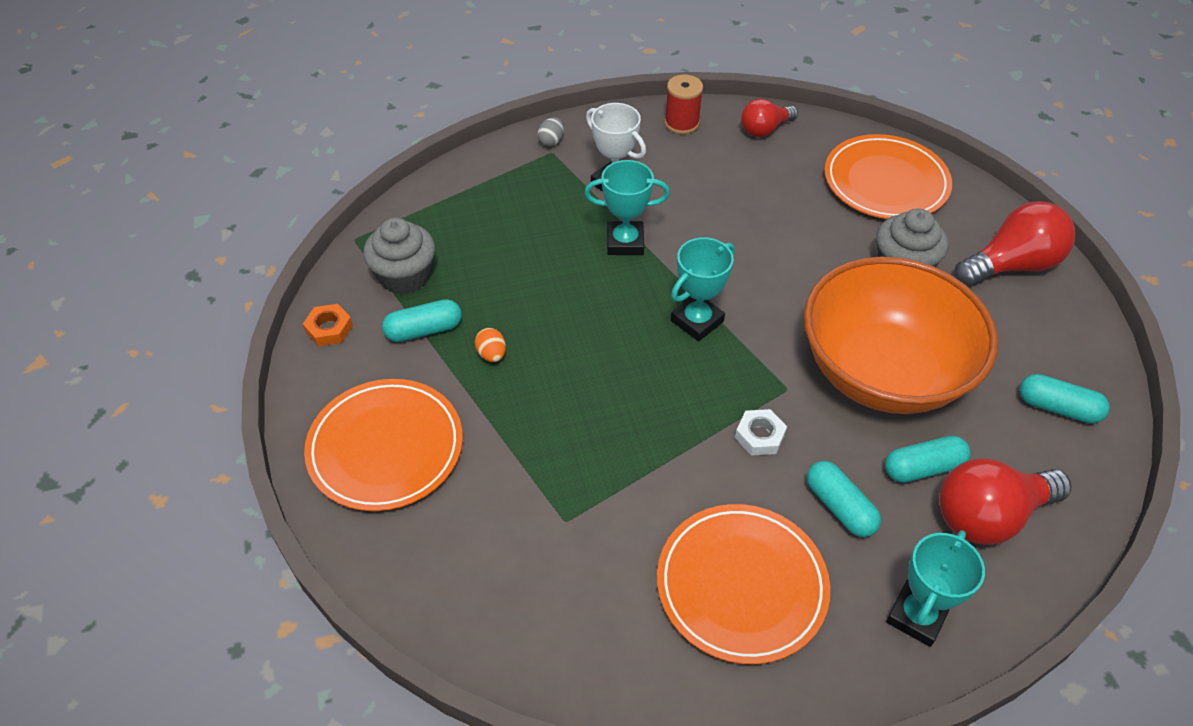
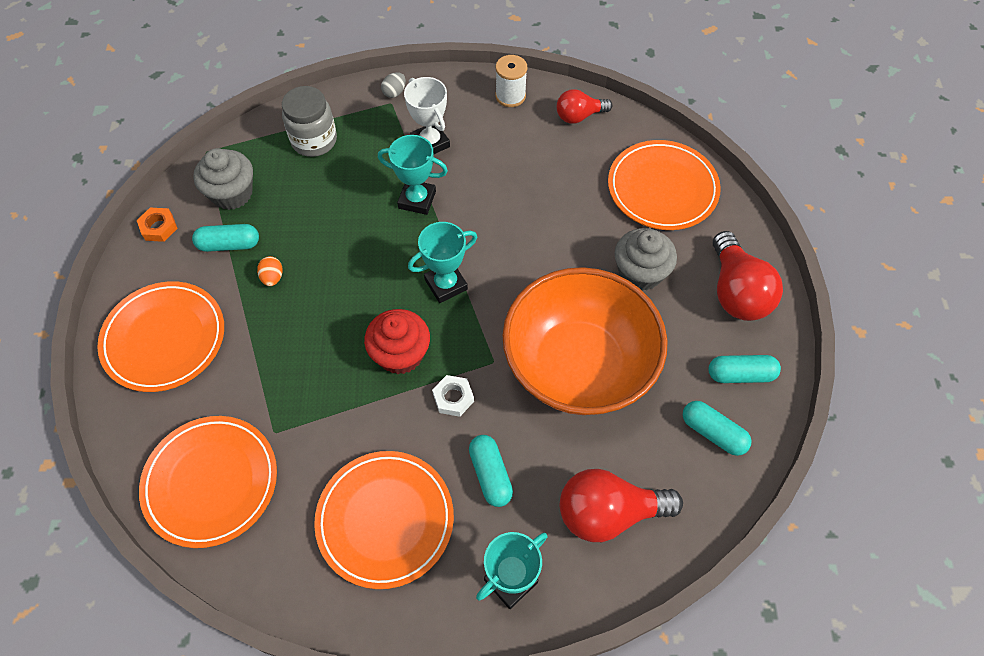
camera: 15 degrees right, 10 degrees up
red spool [665,75,703,134] -> white spool [495,55,527,107]
turquoise capsule [885,436,971,483] -> turquoise capsule moved to [708,355,781,383]
red light bulb [954,201,1075,287] -> red light bulb turned 90 degrees clockwise [713,231,783,321]
none -> orange plate [139,416,277,548]
none -> grey jar [282,86,337,157]
none -> red cupcake [364,309,430,374]

